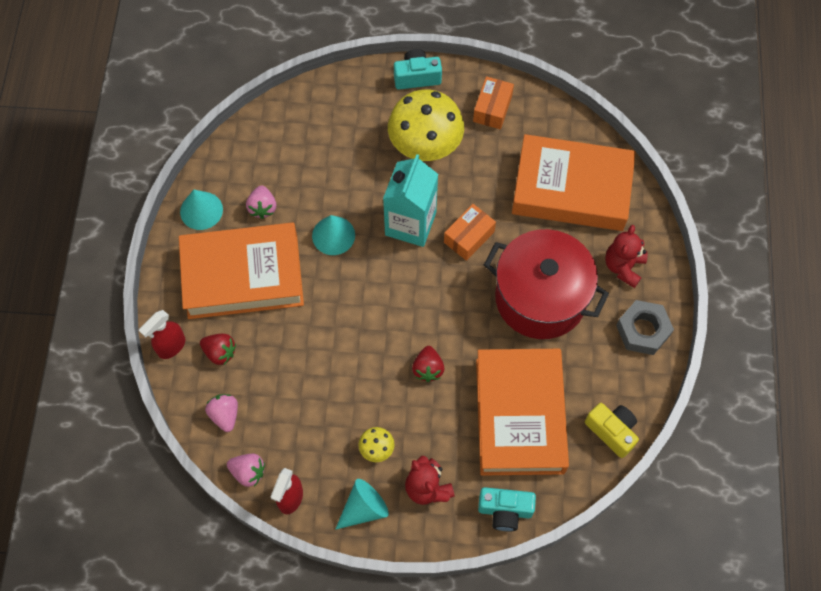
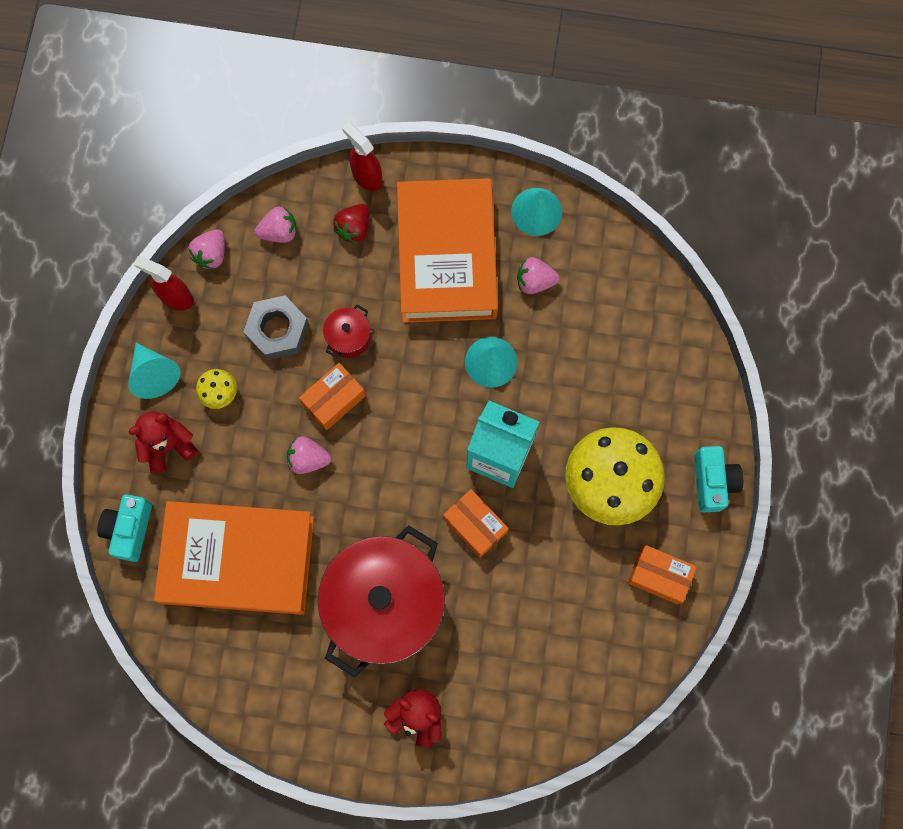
camera: 95 degrees right, 10 degrees up
red strawberry [412,346,444,382] -> pink strawberry [287,436,331,474]
orange book [512,134,636,231] -> none
yellow camera [585,403,639,458] -> none
grey nut [616,300,674,355] -> grey nut moved to [243,295,309,360]
none -> orange box [299,363,366,430]
none -> red pot [323,304,371,358]

